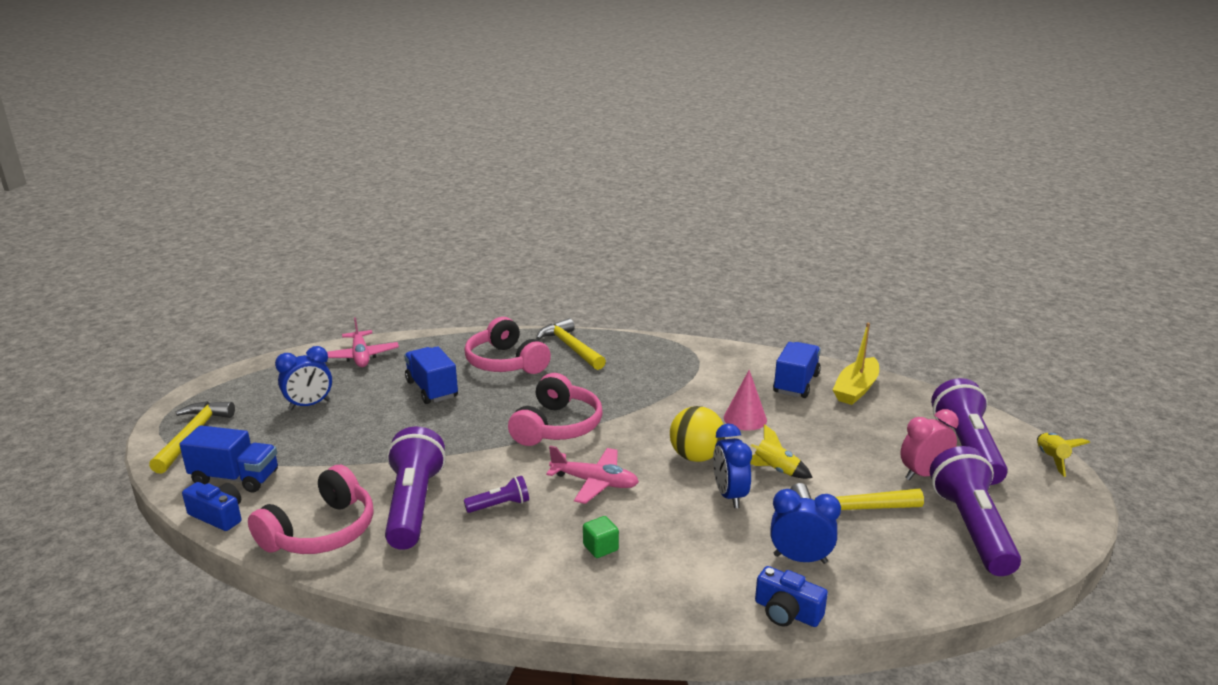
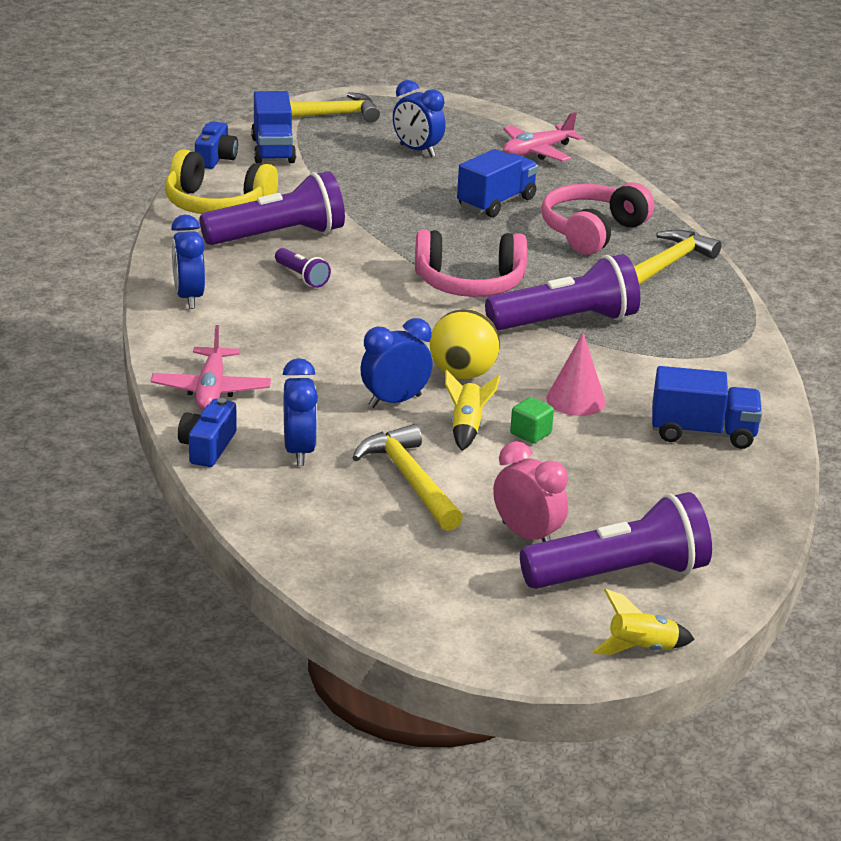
camera: 70 degrees right, 5 degrees up
pink headphones [248,465,373,554] -> yellow headphones [165,149,278,214]
pink plane [546,446,639,504] -> pink plane moved to [151,325,271,410]
green cube [583,516,619,558] -> green cube moved to [510,397,554,444]
yellow boat [833,323,879,405] -> none
purple flashlight [930,446,1021,576] -> purple flashlight moved to [485,254,640,331]
none -> blue clock [171,215,205,309]

